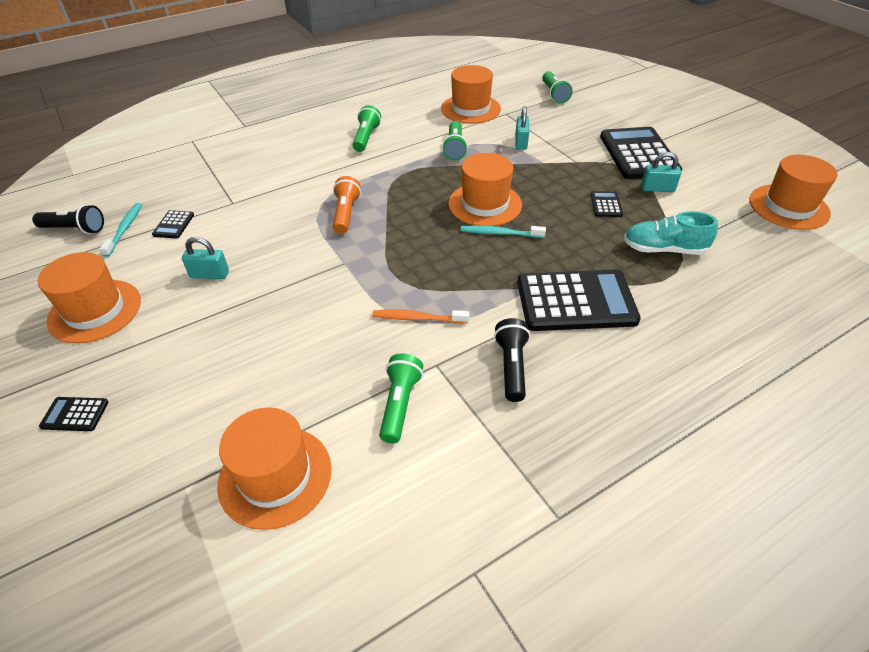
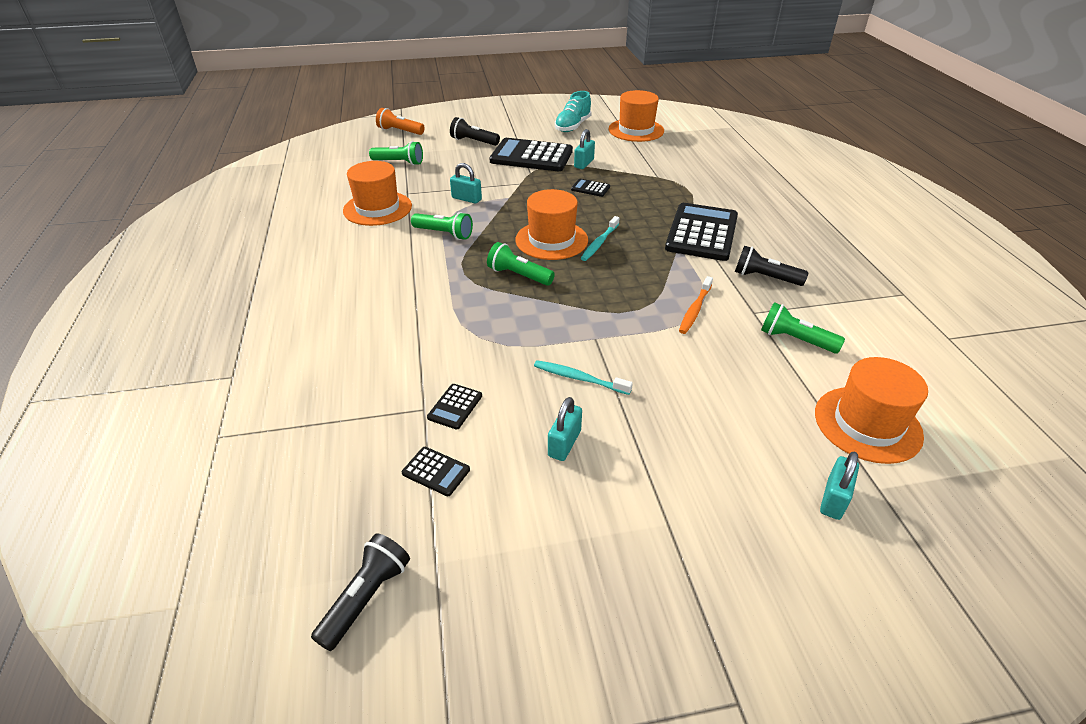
camera: 70 degrees left, 5 degrees down
orange hat [38,252,141,343] -> none
black calculator [39,397,108,431] -> black calculator moved to [427,384,482,430]
turquoise toothbrush [100,203,142,257] -> turquoise toothbrush moved to [534,360,633,395]
orange flashlight [333,176,361,234] -> orange flashlight moved to [376,108,425,135]
green flashlight [353,105,381,152] -> green flashlight moved to [487,242,555,286]
turquoise shoe [624,211,718,255] -> turquoise shoe moved to [555,91,592,132]
none -> black flashlight [450,117,500,146]
none -> turquoise padlock [820,452,859,520]

